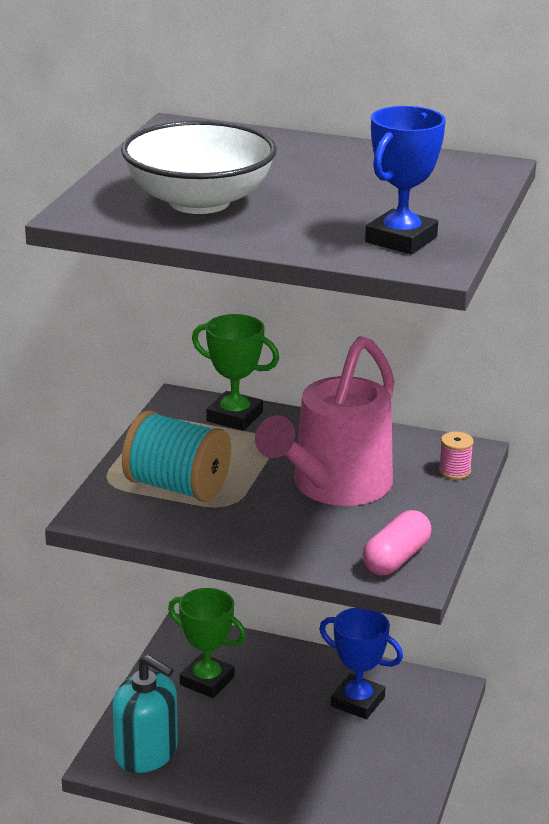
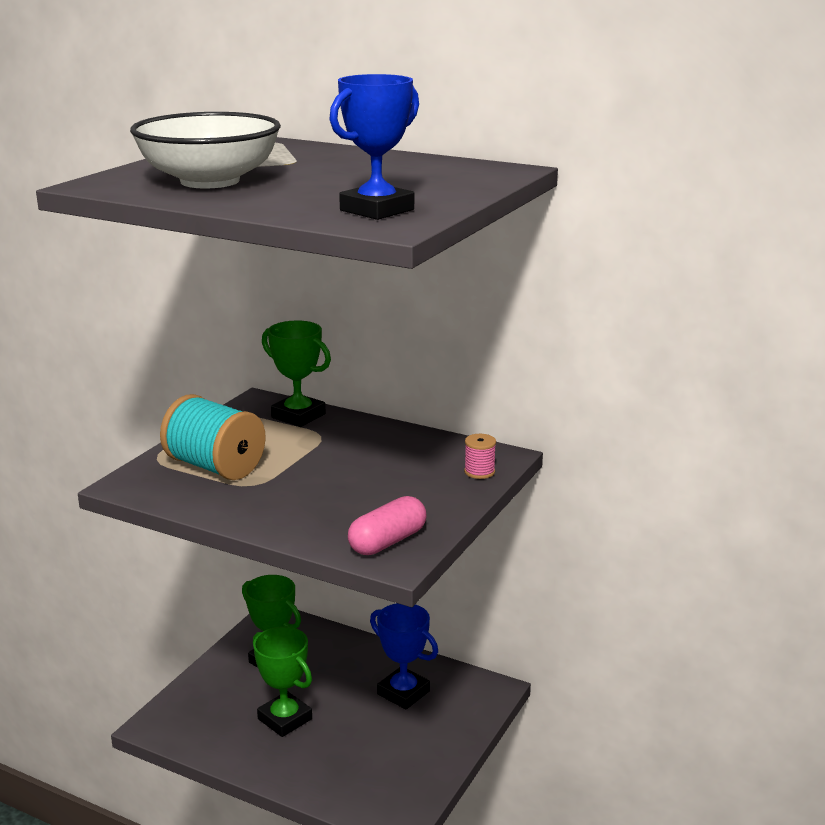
camera: 10 degrees right, 5 degrees down
turquoise soap dispenser [113,655,178,773] -> none
pink watering can [255,336,395,506] -> none
none -> green trophy [253,627,312,737]

